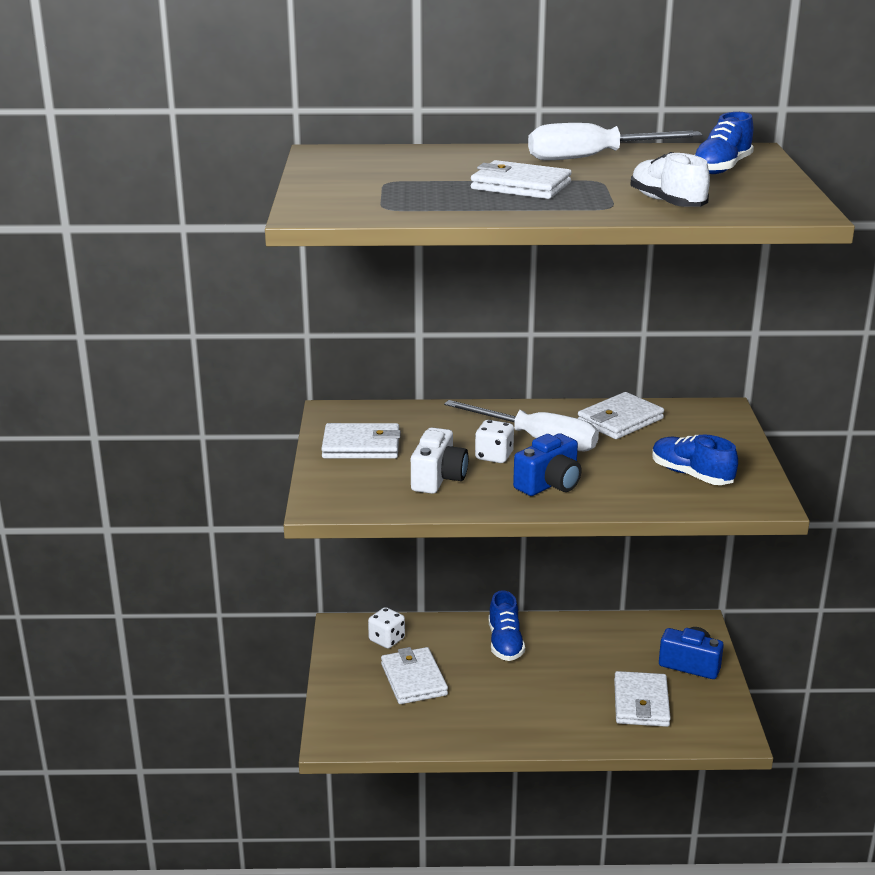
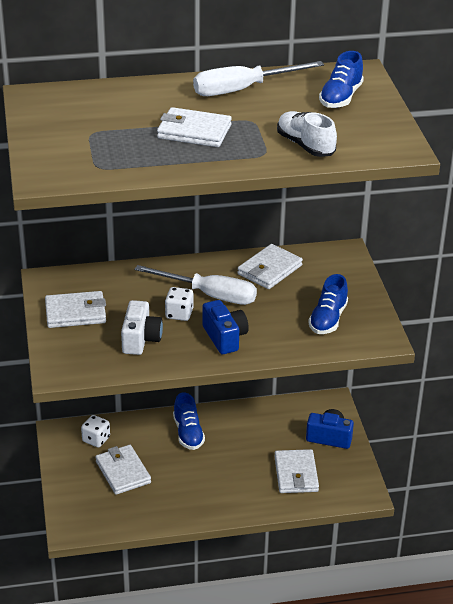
camera: 10 degrees left, 10 degrees up
blue camera [513,433,582,496] -> blue camera turned 60 degrees counterclockwise [202,300,249,354]
blue shoe [652,434,738,485] -> blue shoe turned 105 degrees counterclockwise [308,274,348,334]

